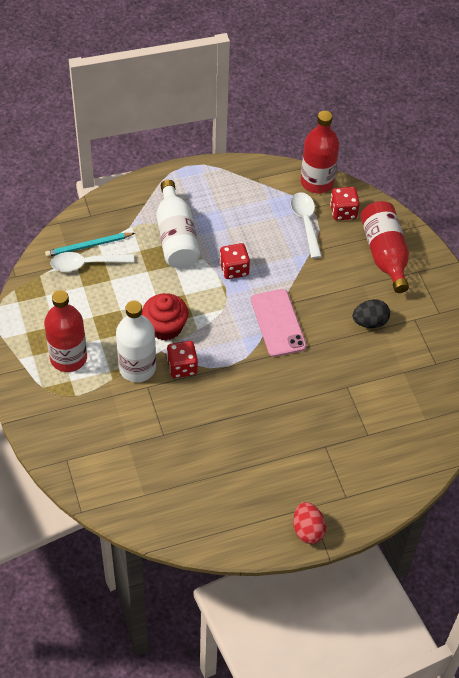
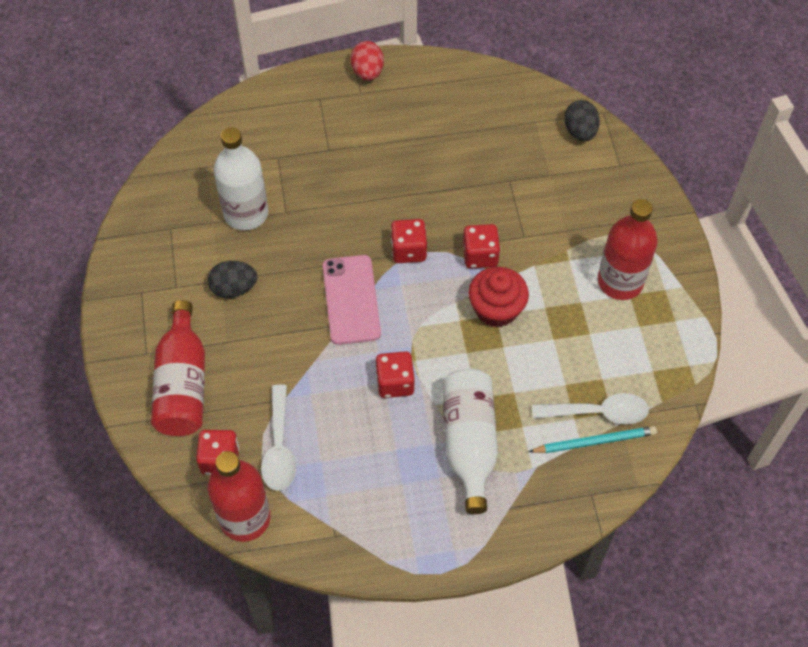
camera: 170 degrees left, 5 degrees up
white bottle [116,300,156,382] -> white bottle moved to [214,127,268,230]
none -> red dice [391,219,427,263]
none -> black egg [564,100,600,141]

